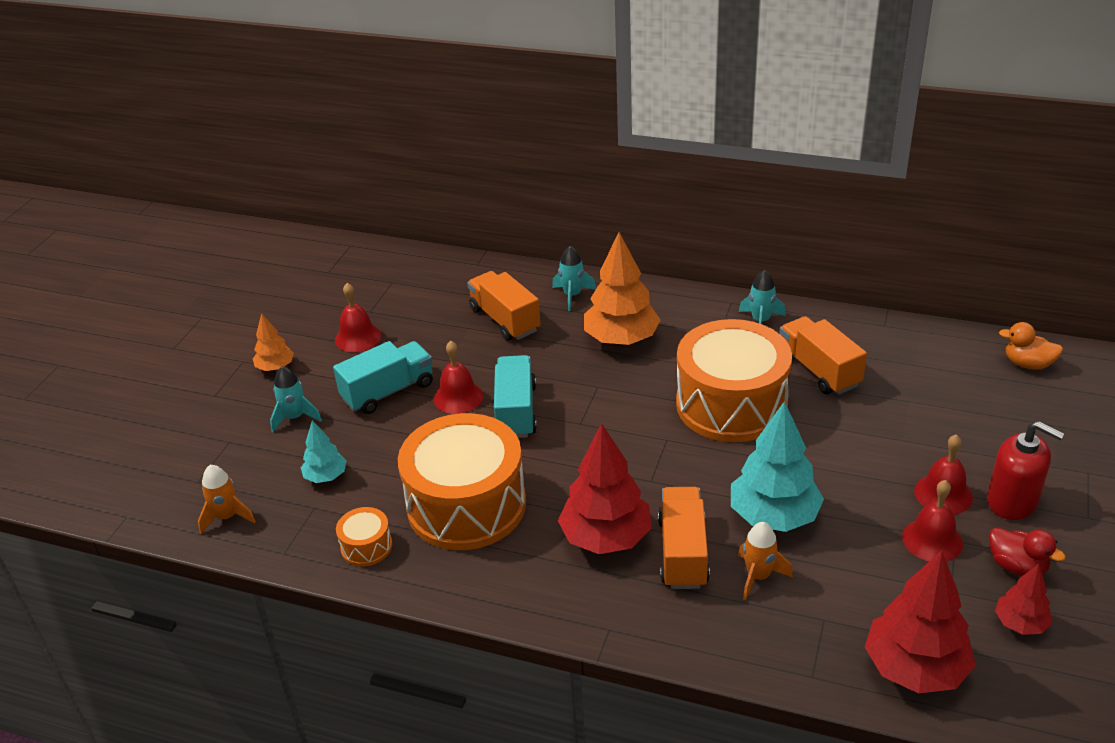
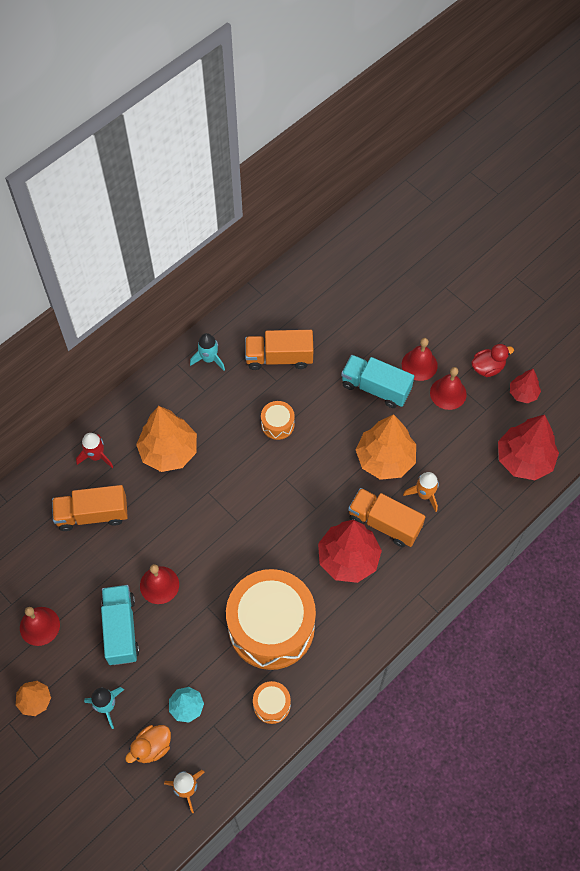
camera: 65 degrees left, 25 degrees up
turquoise truck [494,355,537,438] -> turquoise truck moved to [341,355,414,408]
turquoise rocket [552,246,596,311] -> red rocket [76,433,113,468]
orange drum [676,319,792,442] -> orange drum [261,401,295,440], size x0.42
turquoise tree [731,401,824,532] -> orange tree [356,414,416,480]
red soap dispenser [987,421,1065,520] -> none
orange duck [999,322,1063,370] -> orange duck moved to [125,725,171,763]

